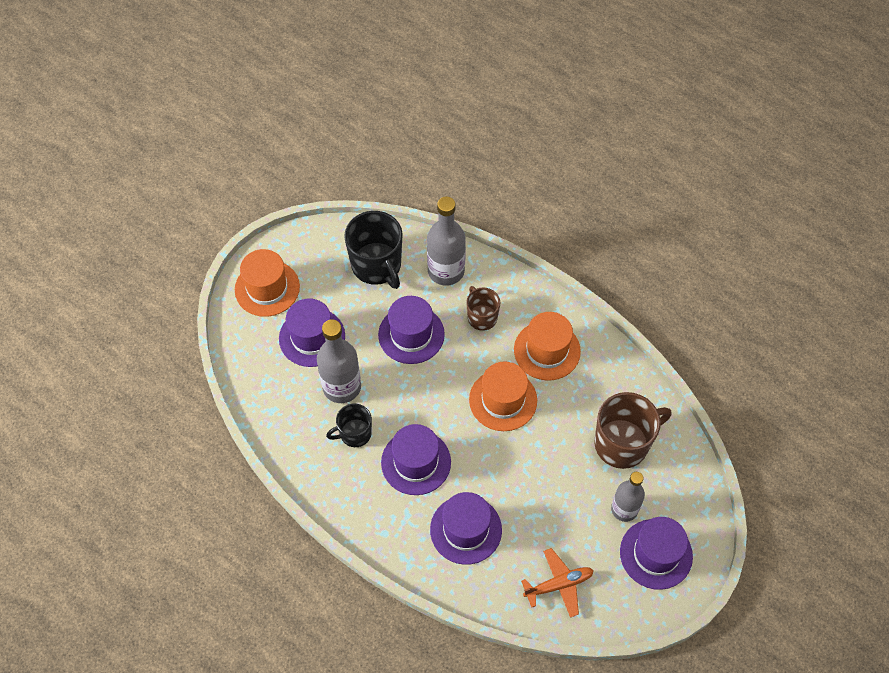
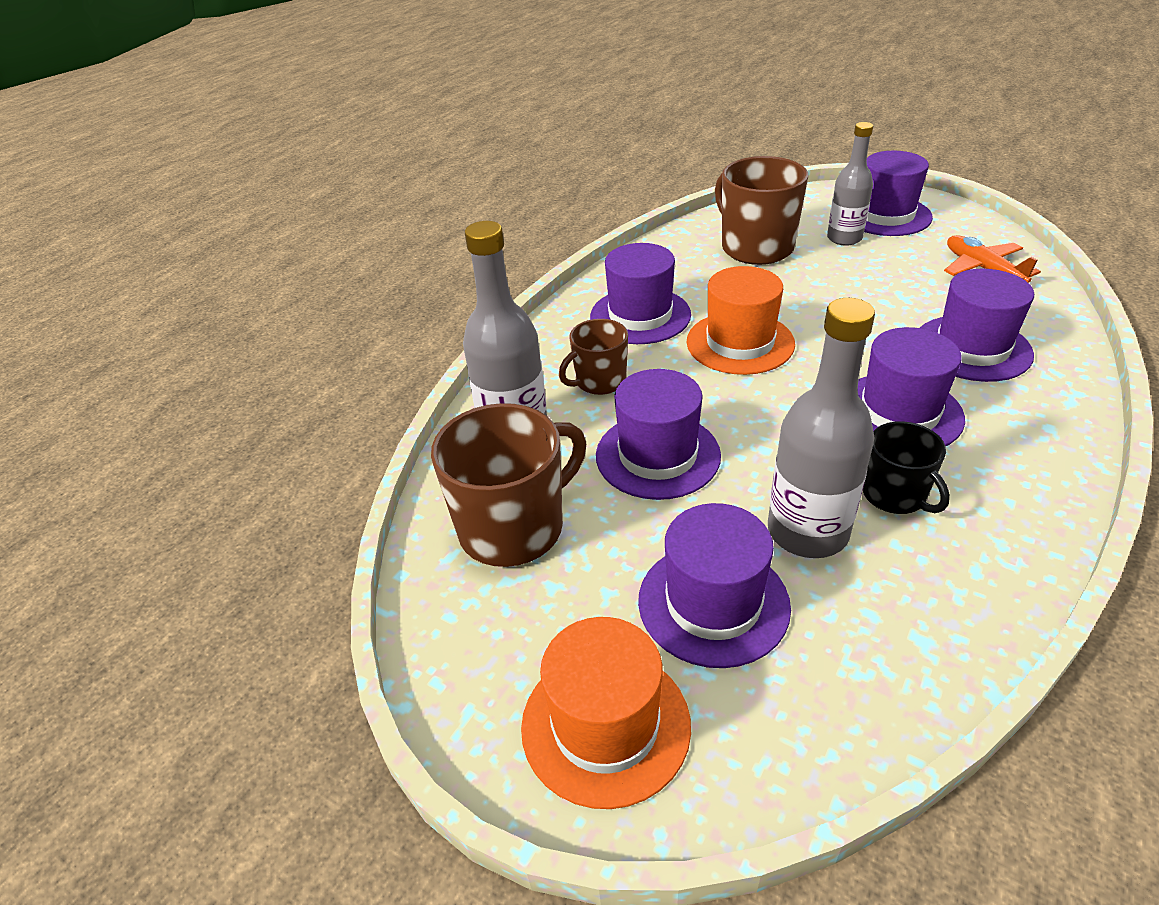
camera: 95 degrees left, 20 degrees down
black mug [344,211,403,289] -> brown mug [431,403,586,567]
orange hat [514,312,581,381] -> purple hat [590,243,691,344]

